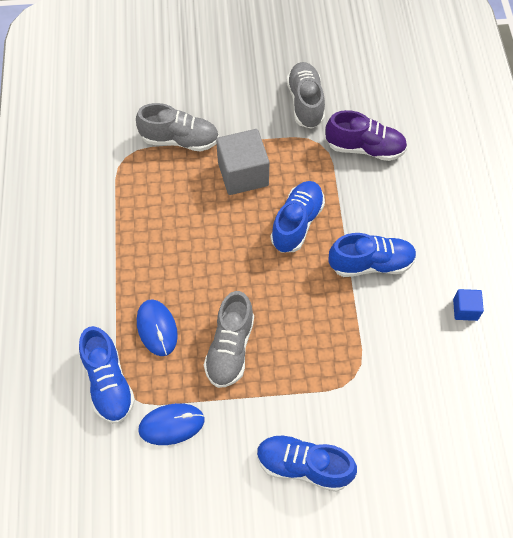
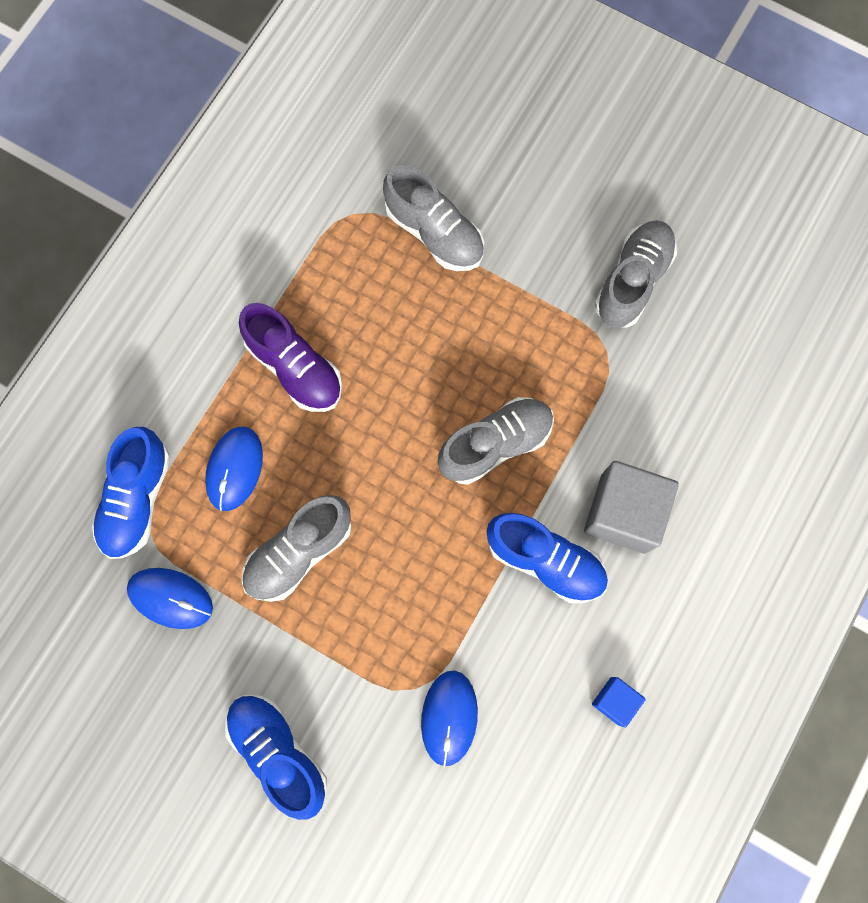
camera: 35 degrees right, 15 degrees up
grey cube [216,129,269,195] -> grey cube moved to [584,461,679,554]
blue shoe [271,181,325,252] -> grey shoe [438,397,554,485]
purple shoe [325,110,407,161] -> purple shoe moved to [239,303,342,412]
none -> blue mouse [421,671,478,767]

